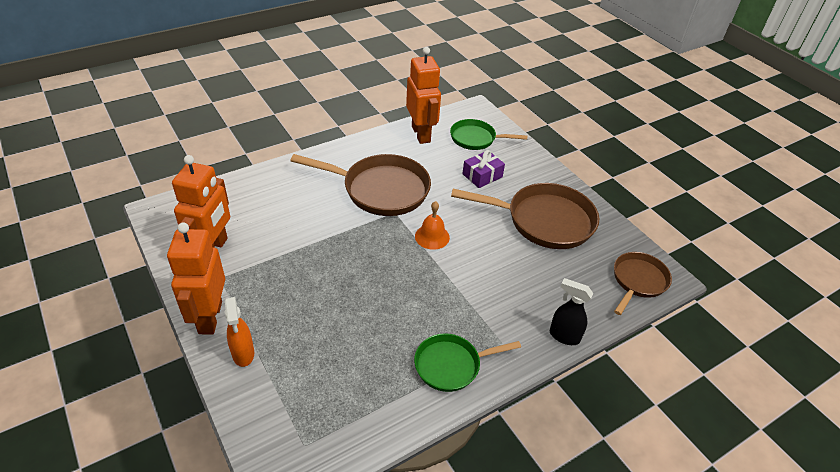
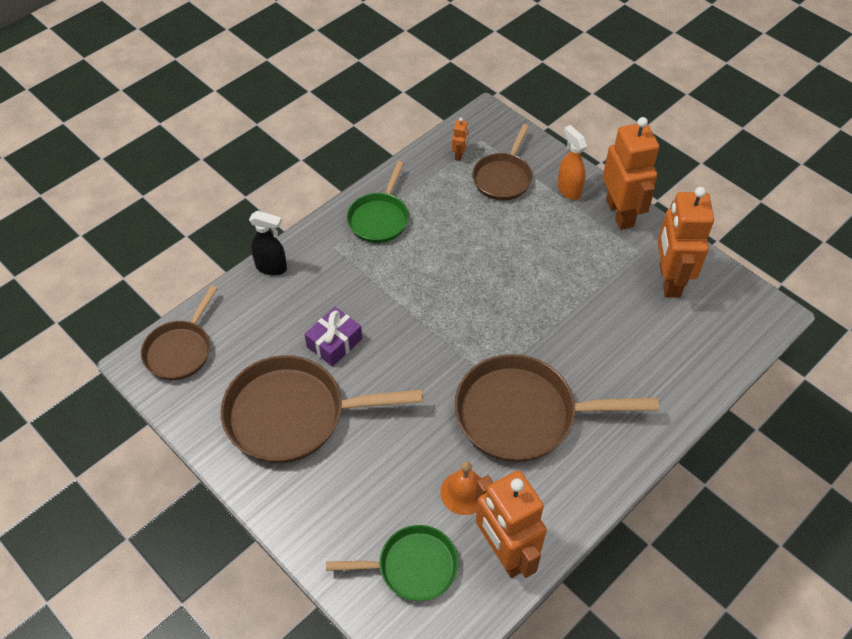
camera: 170 degrees right, 10 degrees up
green pan [414,334,521,392] -> green pan turned 135 degrees clockwise [347,161,409,243]
orange bell [415,201,450,250] -> orange bell moved to [441,461,481,515]
purple gift [462,150,505,188] -> purple gift moved to [305,307,362,366]
none -> orange robot [452,118,469,161]
none -> brown pan [472,124,533,201]

